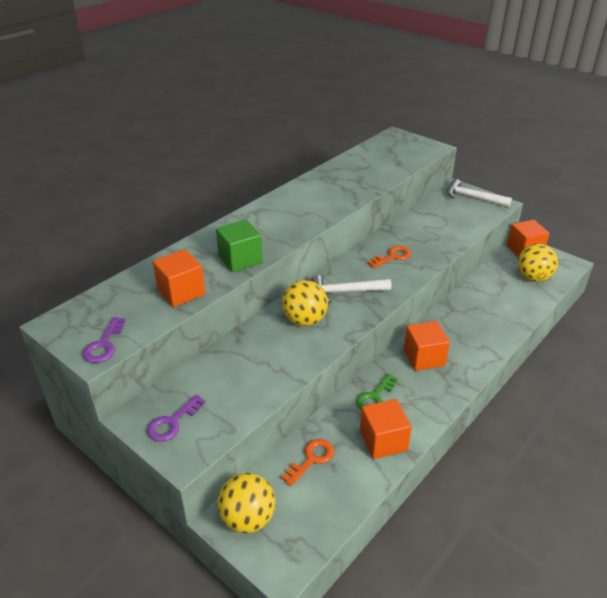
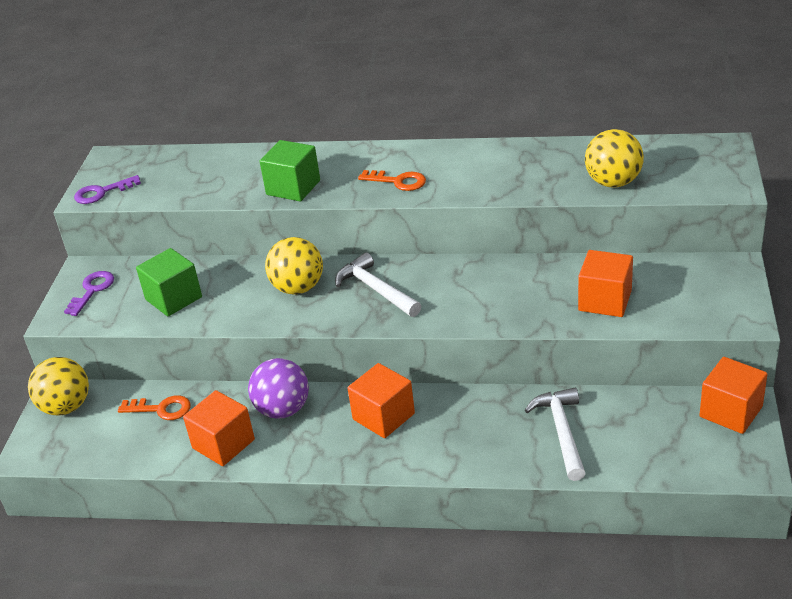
camera: 60 degrees right, 0 degrees up
purple key [147,394,206,442] -> purple key turned 105 degrees clockwise [64,271,114,316]
orange cube [153,249,205,307] -> orange cube moved to [578,250,633,317]
green key [356,373,398,410] -> purple ball [248,358,309,419]
orange key [367,246,411,268] -> orange key moved to [358,170,426,191]
white hammer [447,179,512,207] -> white hammer moved to [525,388,586,481]
yellow ball [518,244,558,282] -> yellow ball moved to [585,129,644,188]
none -> green cube [136,248,202,316]

